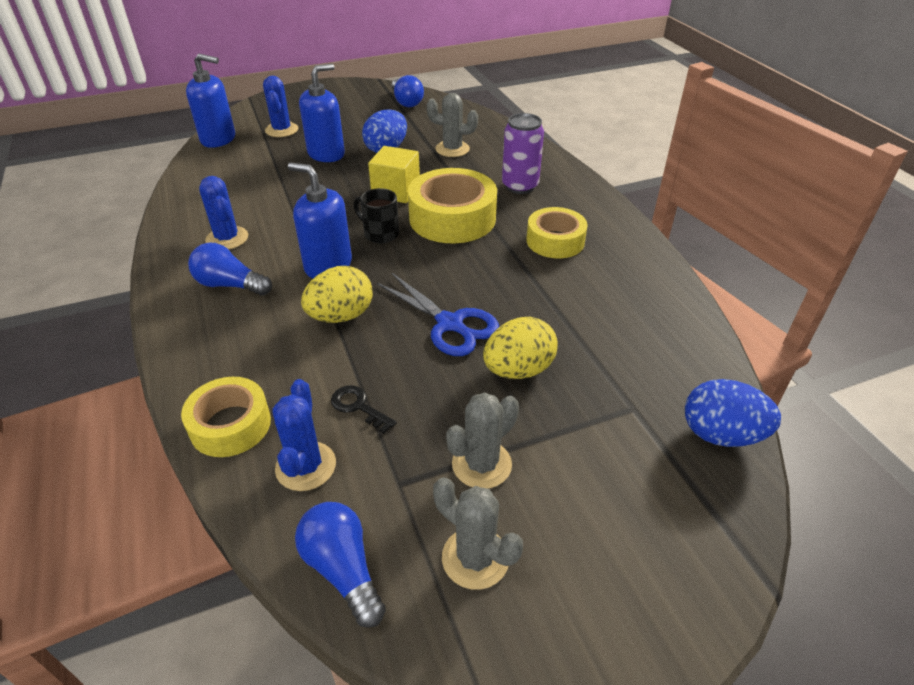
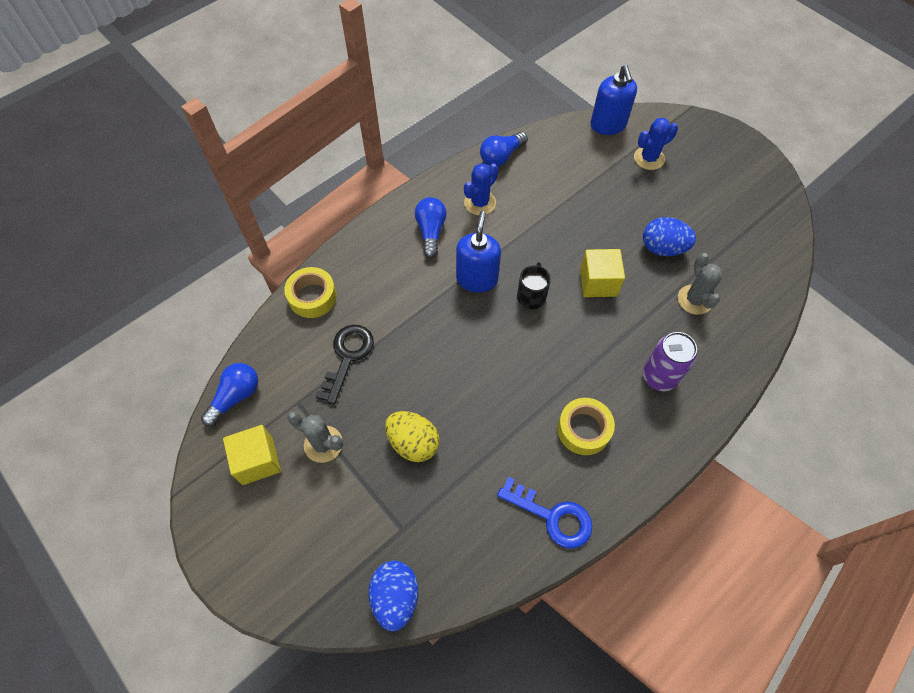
camera: 70 degrees right, 20 degrees up
blue cactus [272,379,336,491] -> none
blue soap dispenser [299,64,345,162] -> none
yellow egg [301,266,373,323] -> none
black key [331,385,397,434] -> black key [315,325,374,405], size x1.75
blue scissors [377,273,499,356] -> none
blue light bulb [392,75,424,107] -> blue light bulb moved to [480,132,528,167]
yellow tape [408,168,497,243] -> none
grey cactus [433,478,523,590] -> yellow cube [223,425,281,485]
none -> blue key [497,477,592,549]

